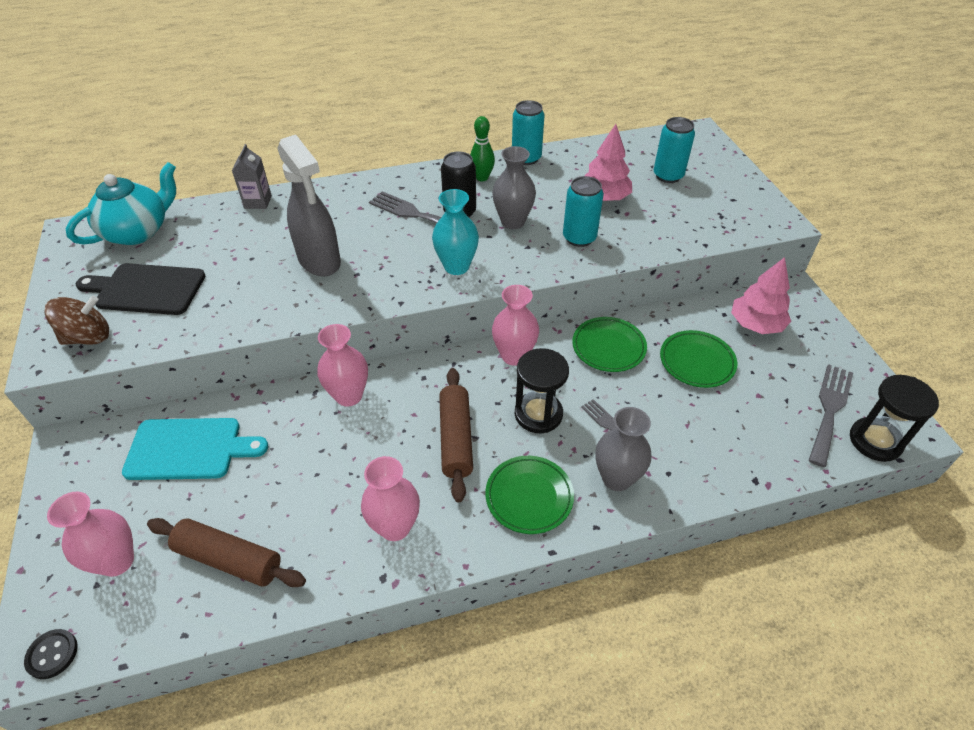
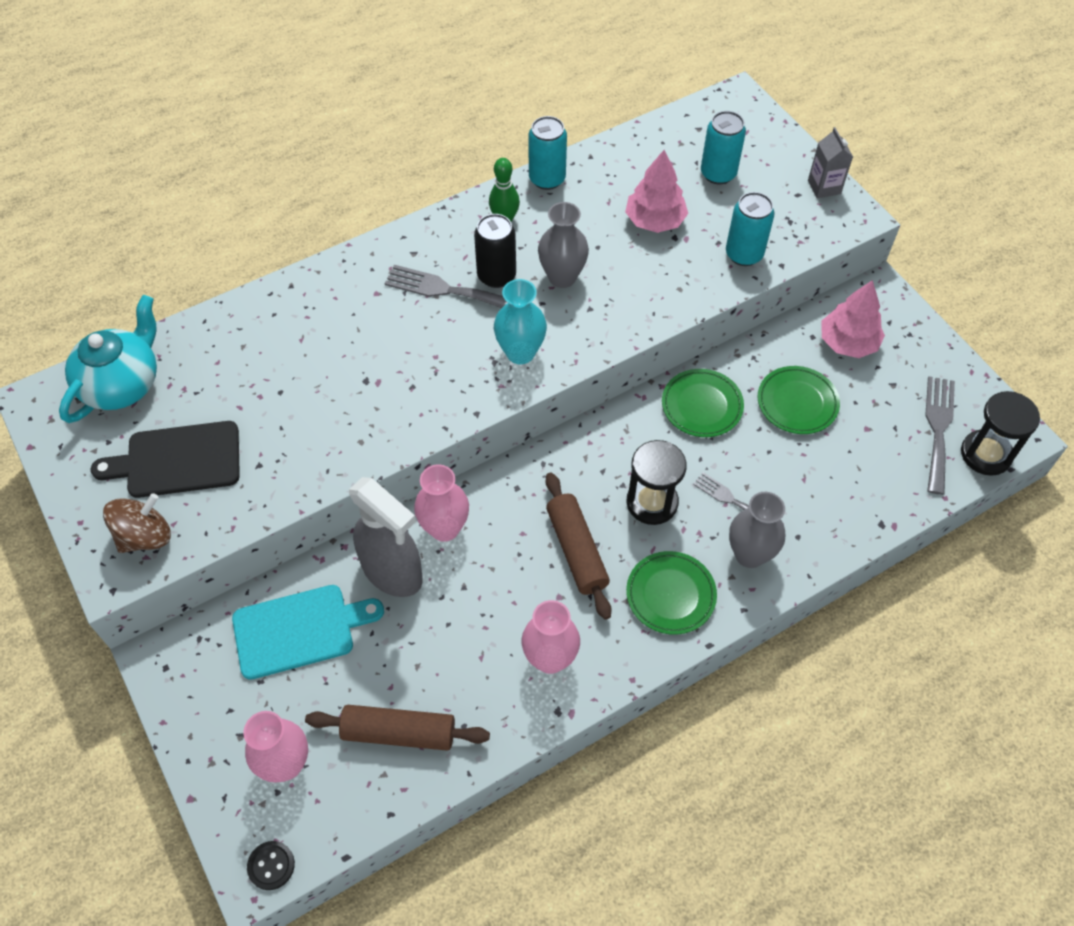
camera: 15 degrees left, 10 degrees up
grey carton [232,144,272,209] -> grey carton moved to [808,127,853,198]
grey spray bottle [277,135,341,277] -> grey spray bottle moved to [349,477,423,597]
pink vase [492,285,539,366] -> none
turquoise can [563,176,604,247] -> turquoise can moved to [726,192,775,266]

